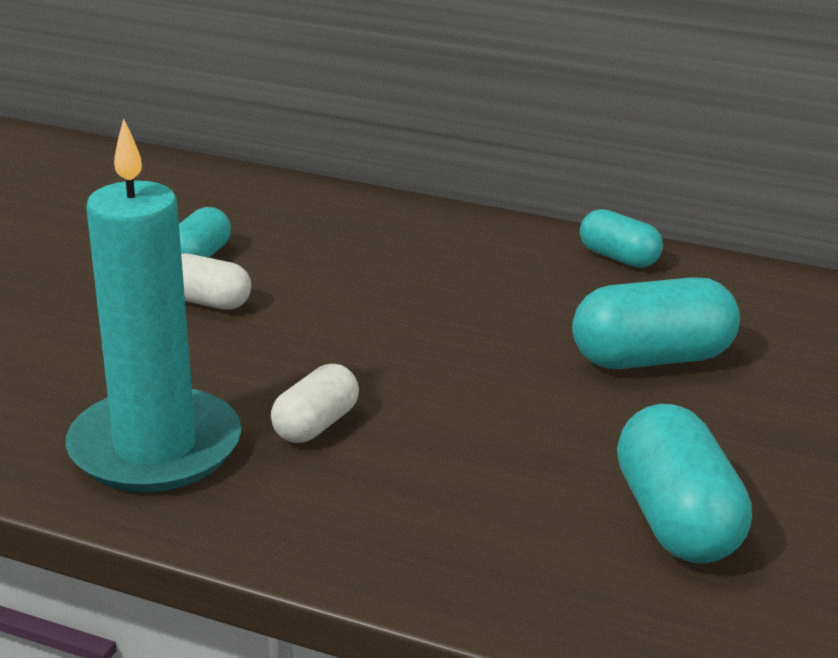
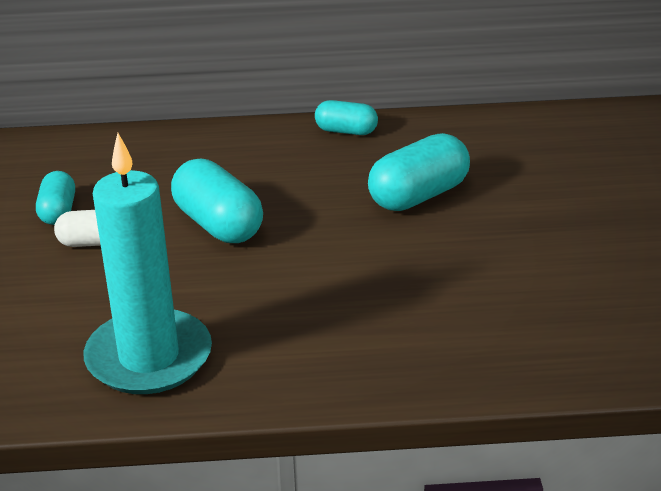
camera: 25 degrees left, 5 degrees up
white capsule [271,364,359,443] -> none
turquoise capsule [617,404,752,563] -> turquoise capsule moved to [171,158,263,243]

